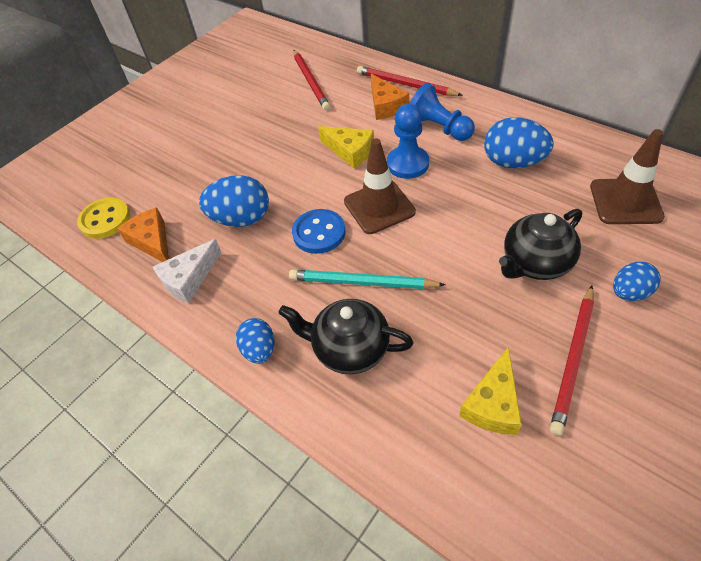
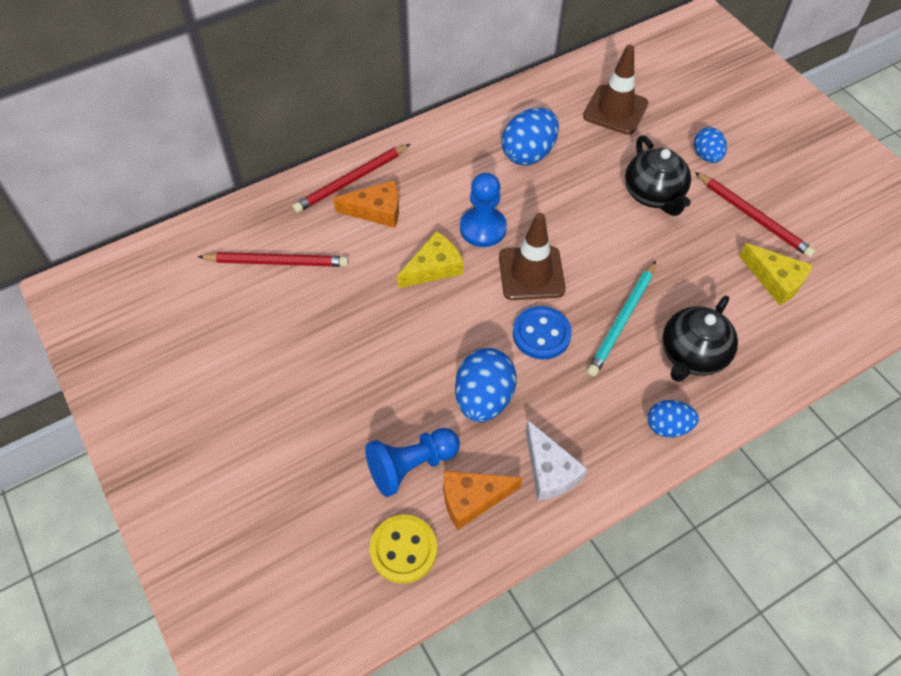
camera: 75 degrees left, 5 degrees up
blue pawn [409,83,475,141] -> blue pawn moved to [365,428,460,497]

